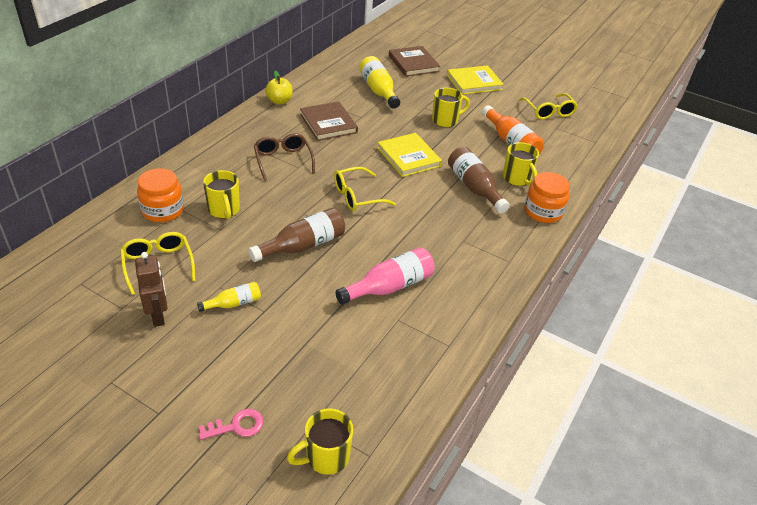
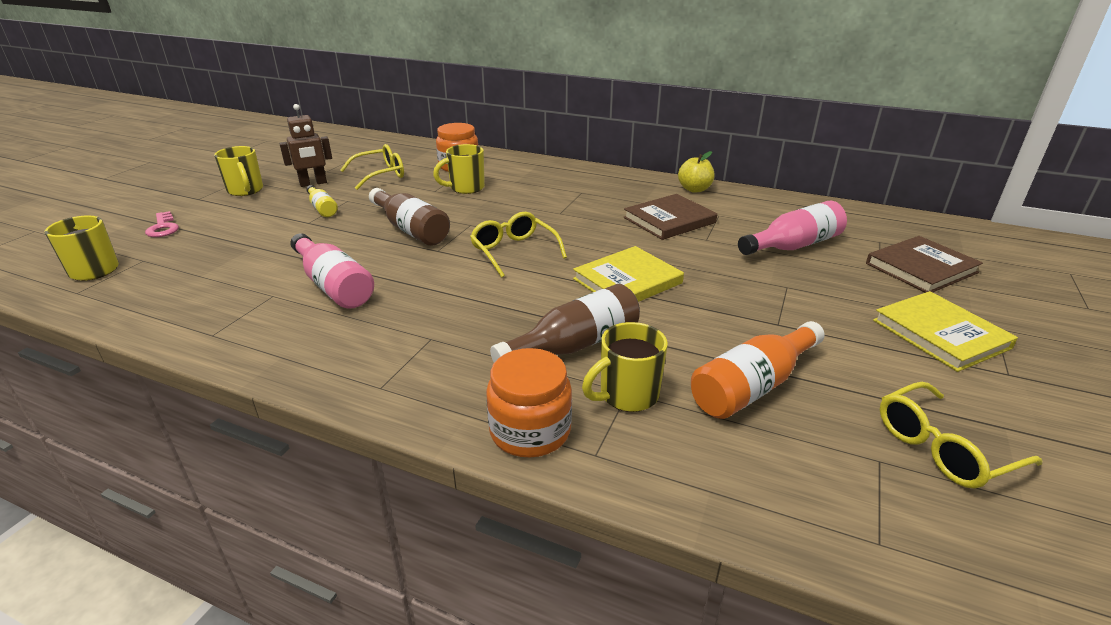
camera: 85 degrees right, 10 degrees down
brown glasses [254,133,315,181] -> none
yellow bottle [359,56,400,109] -> pink bottle [738,200,847,255]
yellow mug [432,88,470,127] -> yellow mug moved to [214,146,263,196]

